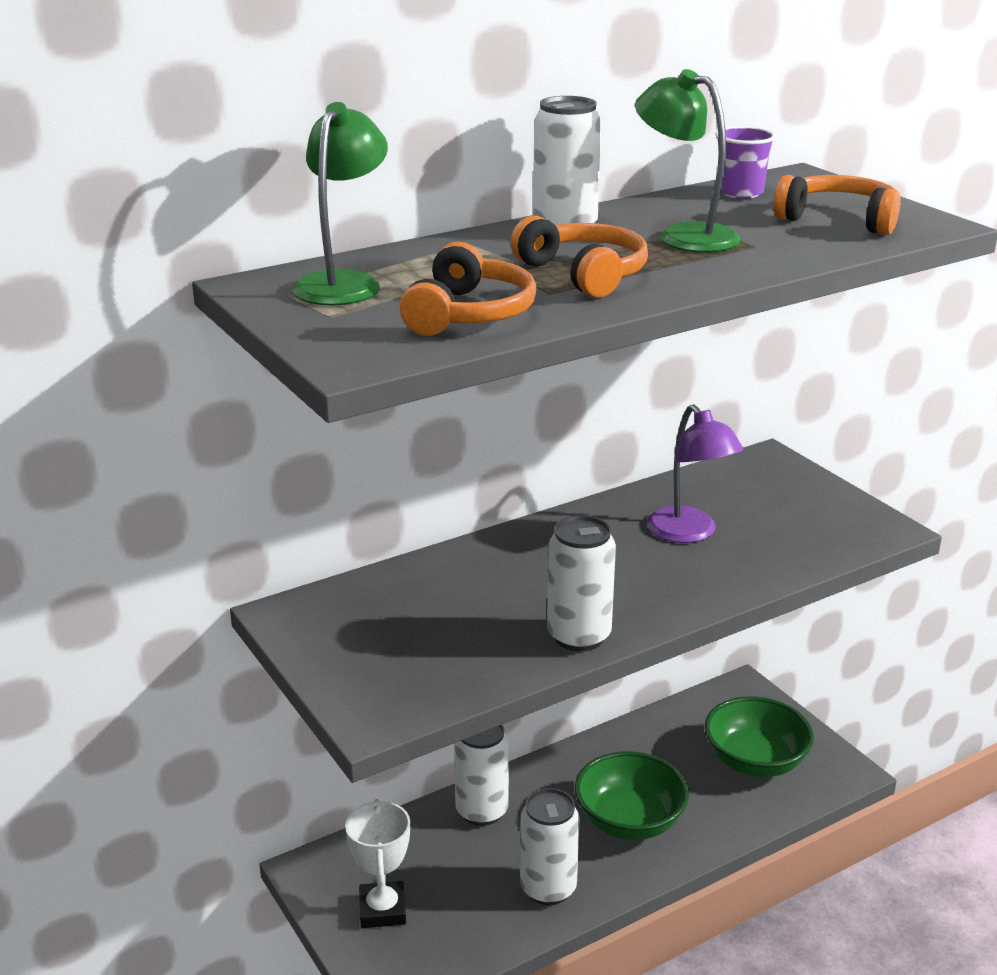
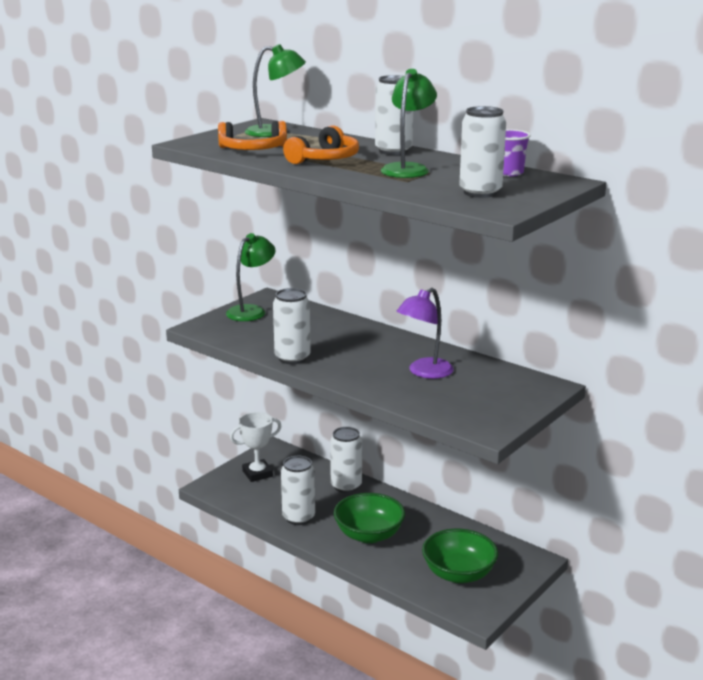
camera: 70 degrees right, 5 degrees down
orange headphones [773,175,901,235] -> white can [459,106,506,198]
none -> green lamp [226,233,275,321]

